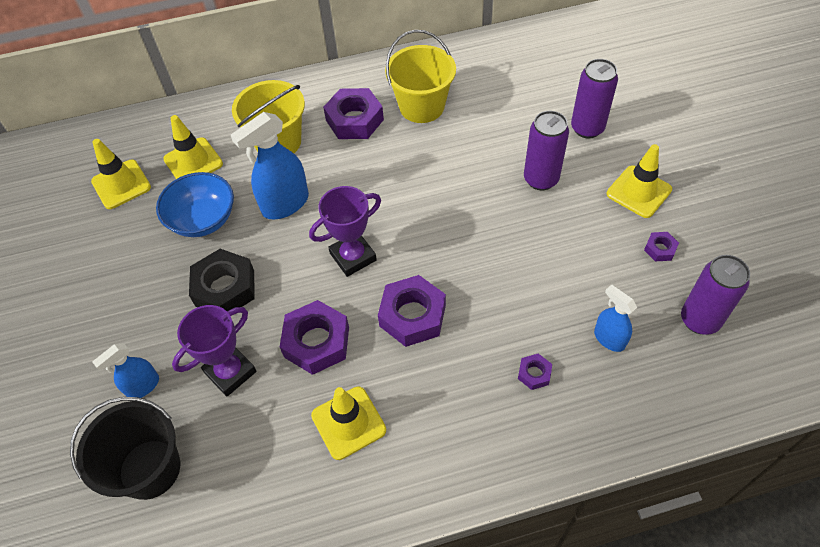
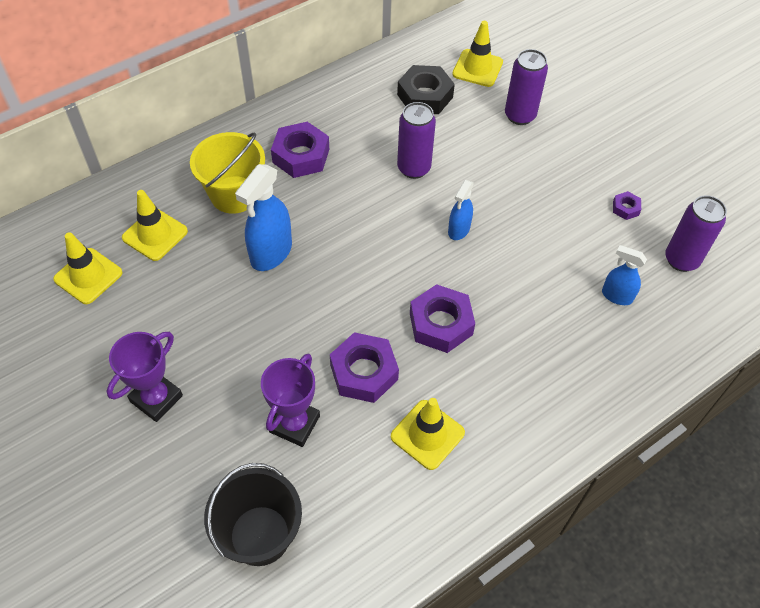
camera: 25 degrees left, 0 degrees up
blue spray bottle [93,343,159,398] -> blue spray bottle moved to [448,180,474,240]
blue bowl [156,172,234,237] -> none
black nut [189,249,255,311] -> black nut moved to [397,65,455,114]
purple trophy [309,186,381,277] -> purple trophy moved to [107,332,183,422]
yellow bucket [385,30,456,123] -> none
purple nut [518,354,552,390] -> none
purple can [524,111,569,190] -> purple can moved to [397,102,436,179]
yellow traffic cone [607,144,672,218] -> yellow traffic cone moved to [452,21,503,87]

